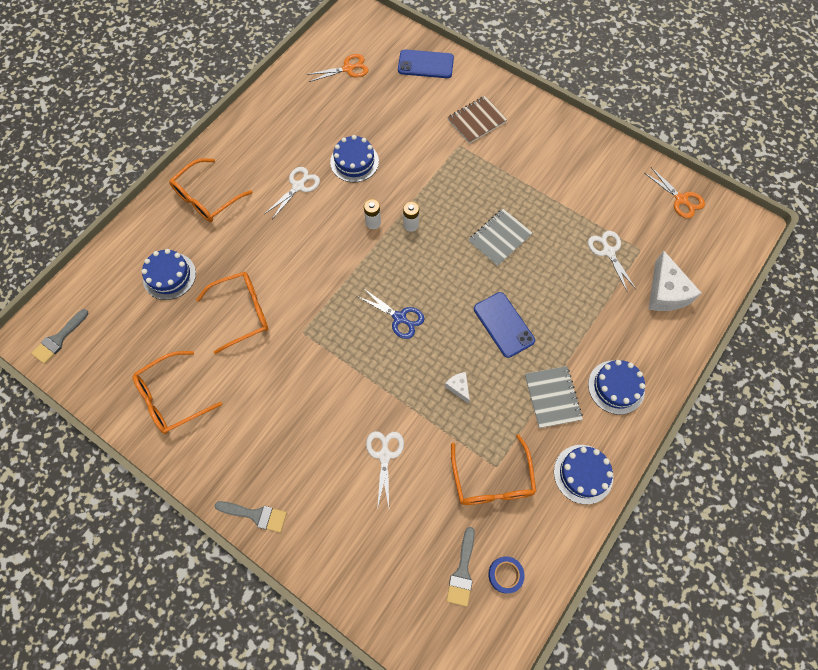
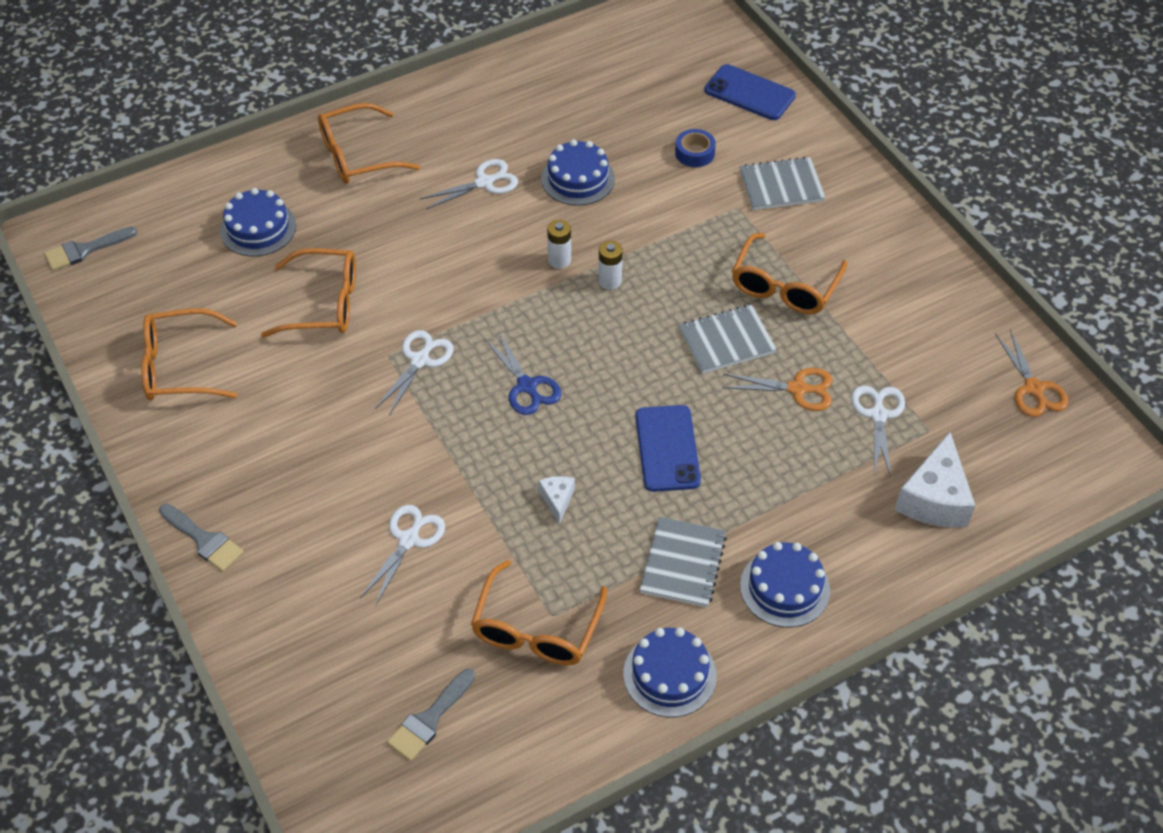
camera: 25 degrees right, 15 degrees down
orange scissors [306,54,369,82] -> orange scissors moved to [722,368,832,411]
brown notebook [447,96,507,144] -> grey notebook [740,157,826,210]
blue tape [488,556,525,593] -> blue tape moved to [675,129,716,167]
none -> white scissors [375,330,454,416]
none -> orange glasses [732,233,847,314]

